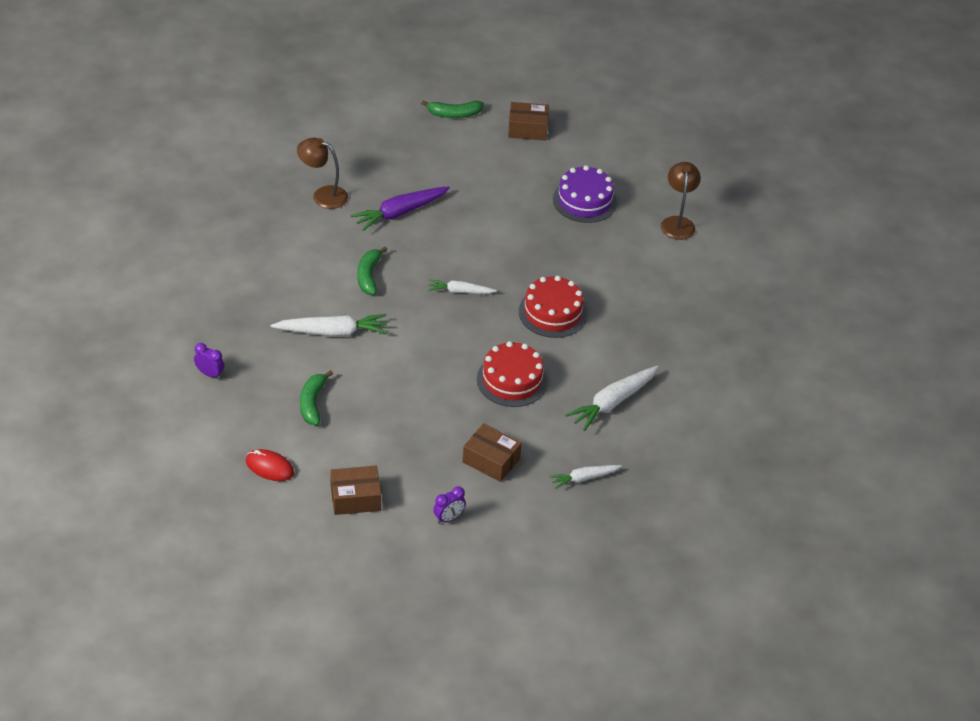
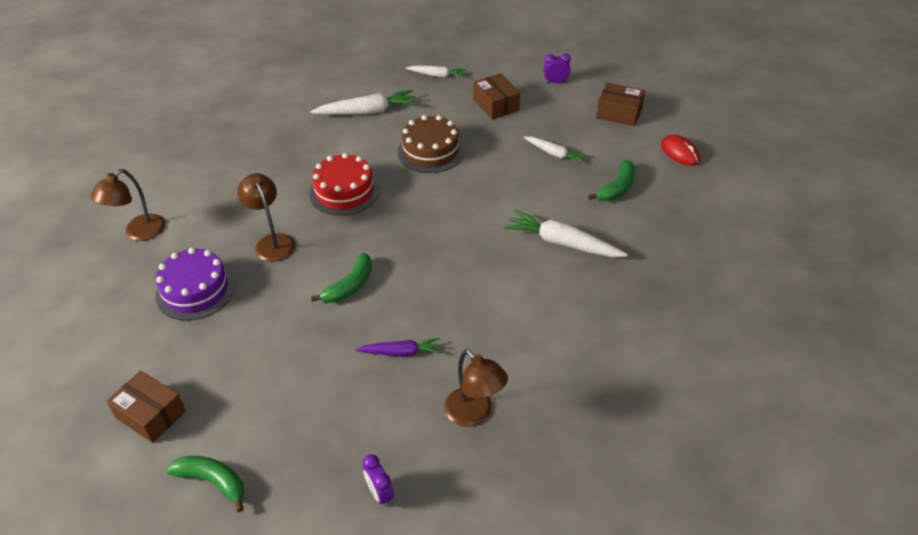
camera: 145 degrees left, 0 degrees up
purple clock [194,343,224,379] -> purple clock moved to [363,454,394,507]
purple carrot [351,186,450,231] -> purple carrot [356,338,441,356], size x0.61
green banana [357,247,387,295] -> green banana moved to [311,253,372,303]
white carrot [428,279,497,294] -> white carrot moved to [524,137,587,164]
red cake [477,341,548,407] -> brown cake [398,115,464,173]
none -> brown lamp [237,173,295,262]

